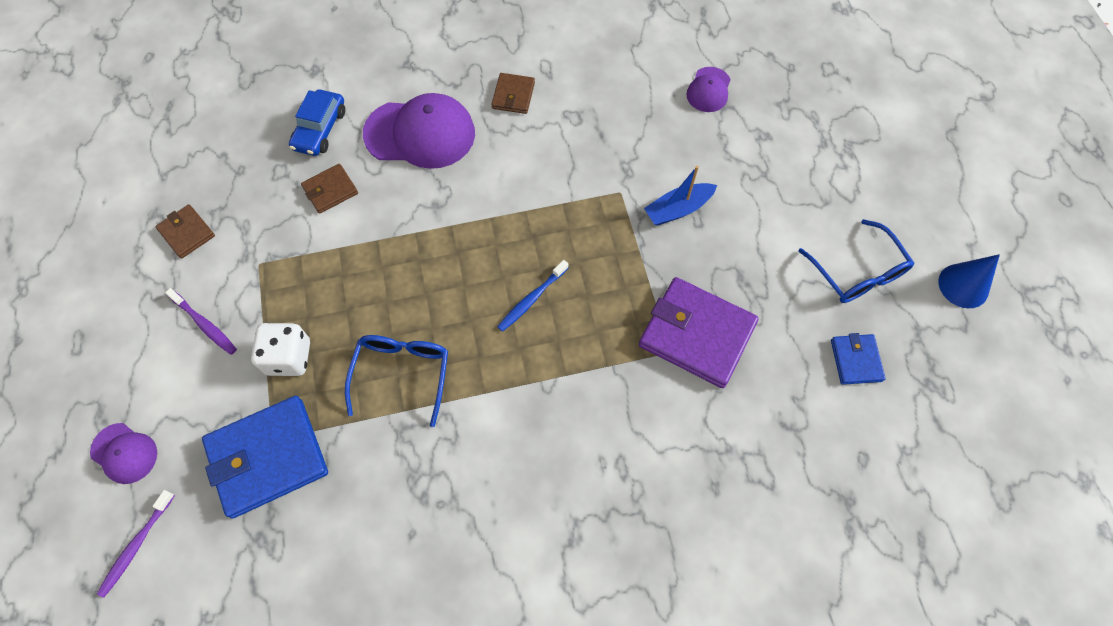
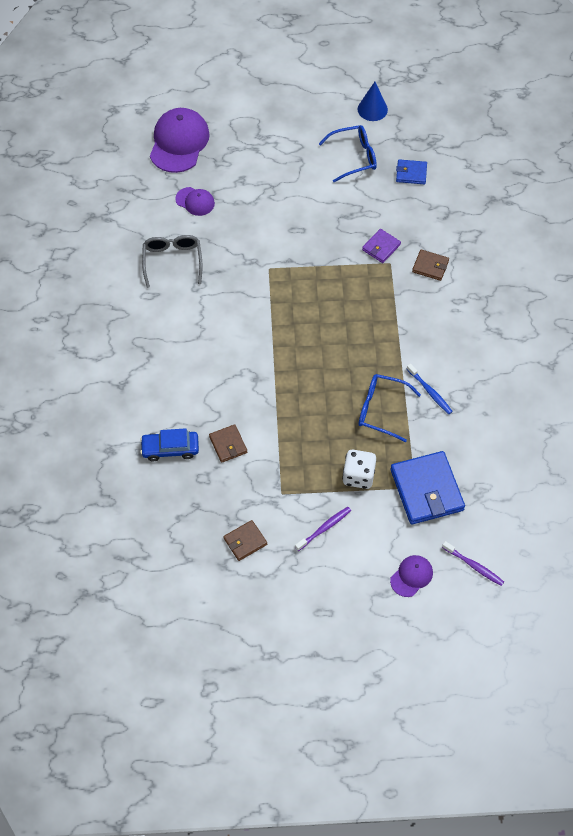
camera: 80 degrees left, 5 degrees down
blue car [289,89,345,156] -> blue car turned 150 degrees clockwise [140,428,199,461]
purple cap [363,93,475,169] -> purple cap moved to [150,108,210,173]
brown wallet [491,73,535,114] -> brown wallet moved to [412,250,449,281]
blue toothbrush [497,260,568,332] -> blue toothbrush moved to [407,363,453,414]
purple wallet [639,277,759,388] -> purple wallet [362,229,401,263], size x0.51
blue boat [644,166,717,226] -> none
none -> grey glasses [142,235,203,288]

